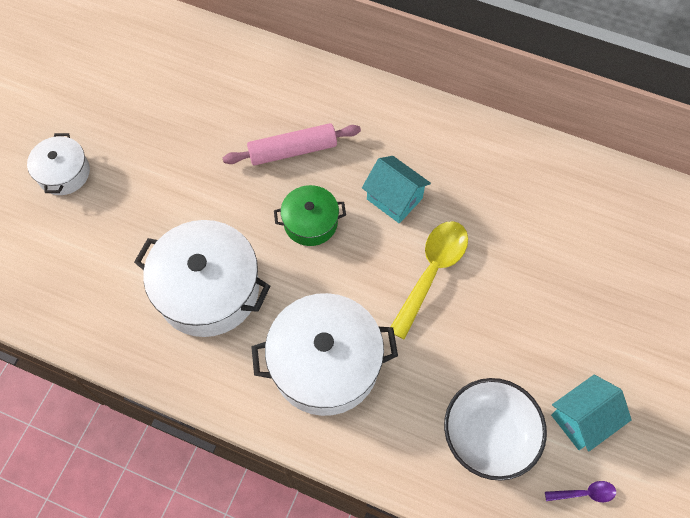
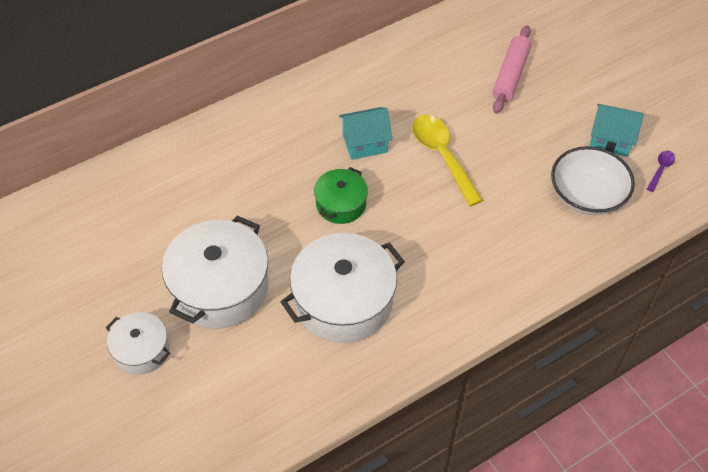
camera: 55 degrees left, 10 degrees down
pink rolling pin [223,123,361,166] -> pink rolling pin moved to [493,26,531,114]
white pot [251,293,398,416] -> white pot moved to [162,216,269,328]
turquoise house [551,375,632,451] -> turquoise house turned 75 degrees counterclockwise [590,104,644,157]

